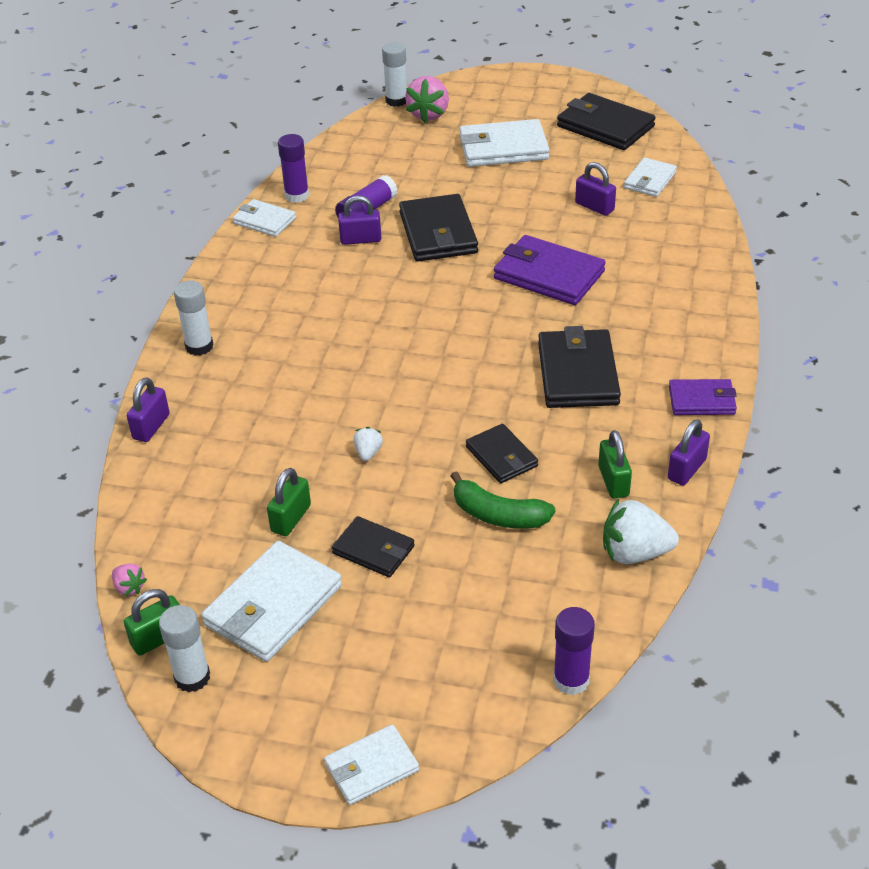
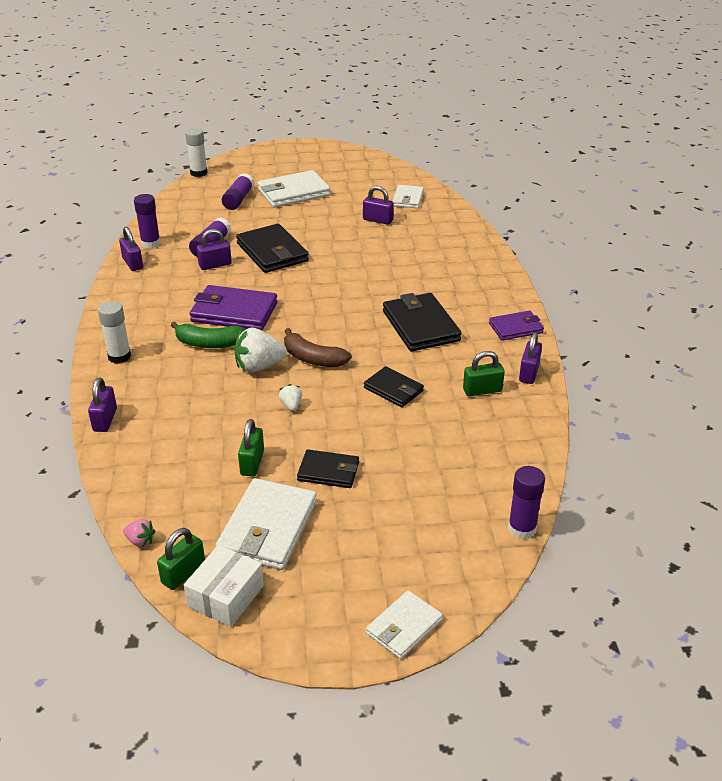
camera: 20 degrees left, 5 degrees down
white glue stick [159,605,210,692] -> white box [184,545,264,627]
white wallet [233,199,296,237] -> purple padlock [119,227,143,271]
pink strawberry [405,76,449,123] -> none
green banana [451,471,555,529] -> green banana moved to [171,322,246,348]
purple wallet [494,235,606,305] -> purple wallet moved to [190,285,278,330]
black wallet [557,93,656,150] -> none
green padlock [598,430,632,498] -> green padlock turned 75 degrees counterclockwise [463,351,505,396]
white strawberry [603,499,679,564] -> white strawberry moved to [235,328,287,373]
none -> purple glue stick [222,173,254,210]
none -> brown banana [284,328,352,367]

